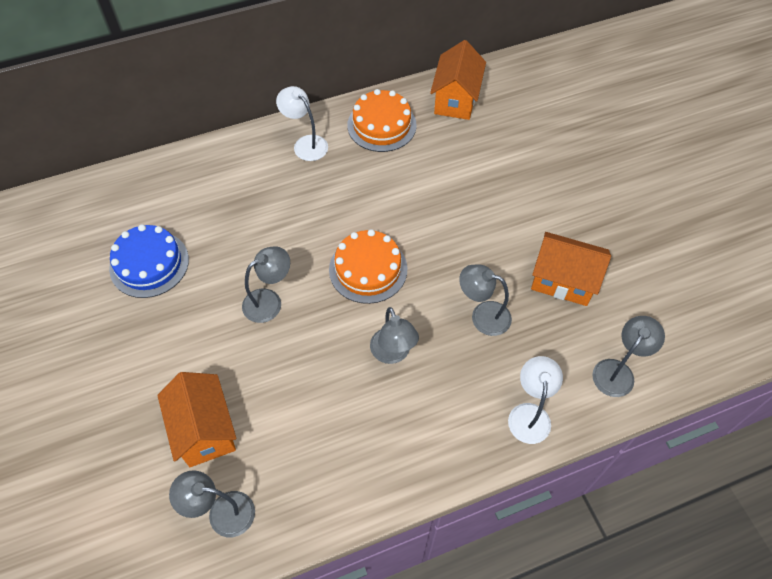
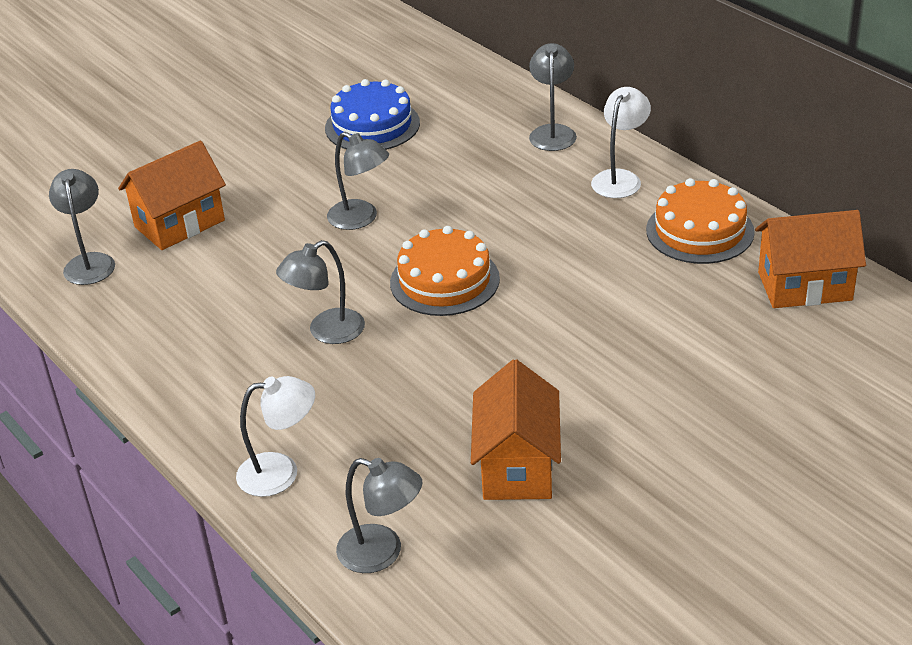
camera: 75 degrees right, 20 degrees down
grey lamp [459,265,512,336] -> grey lamp moved to [529,43,577,151]

